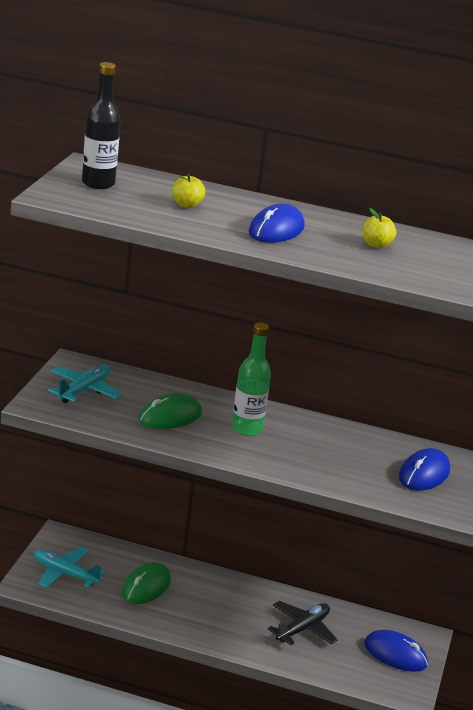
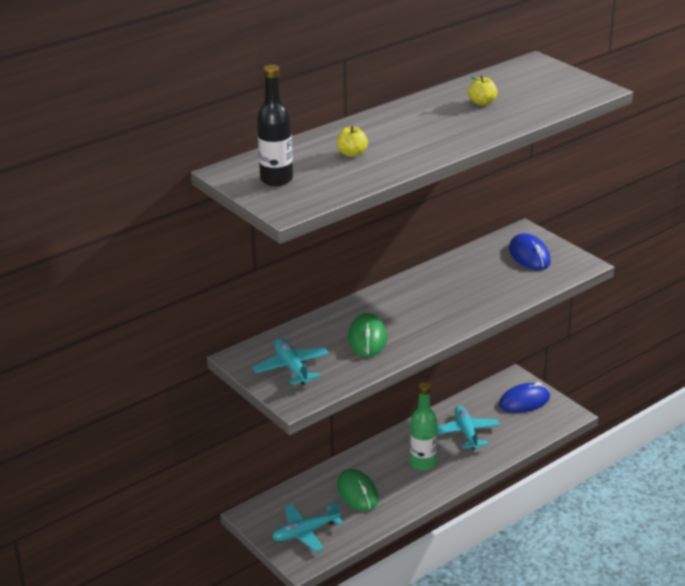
camera: 50 degrees left, 5 degrees up
green bottle [231,322,271,436] -> green bottle moved to [410,382,437,471]
blue mouse [249,204,305,243] -> none
black plane [268,601,338,645] -> turquoise plane [437,406,500,450]

